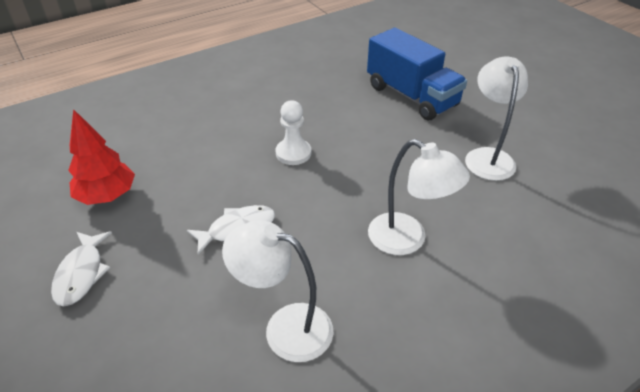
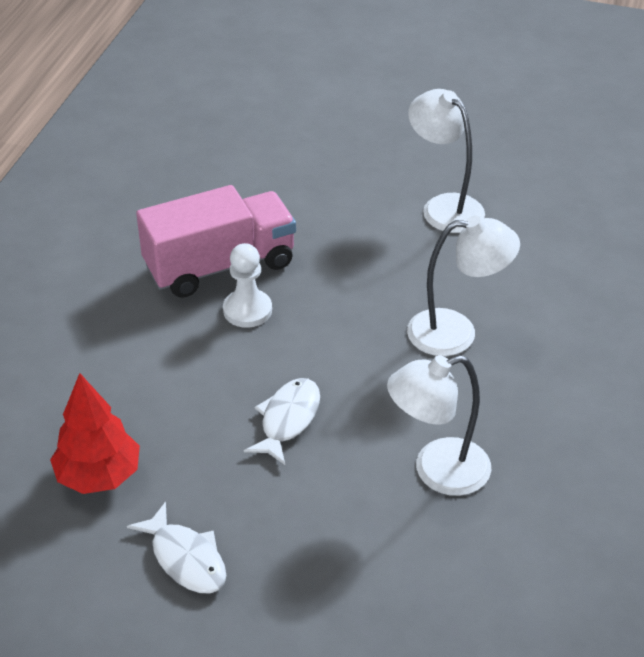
camera: 40 degrees left, 0 degrees up
blue truck [367,28,467,120] -> none
none -> pink truck [136,185,296,298]

